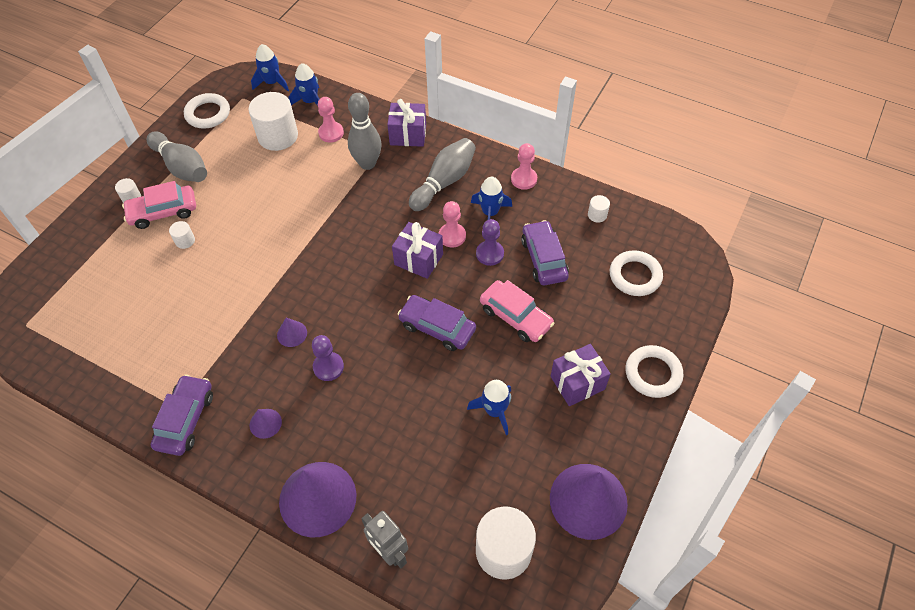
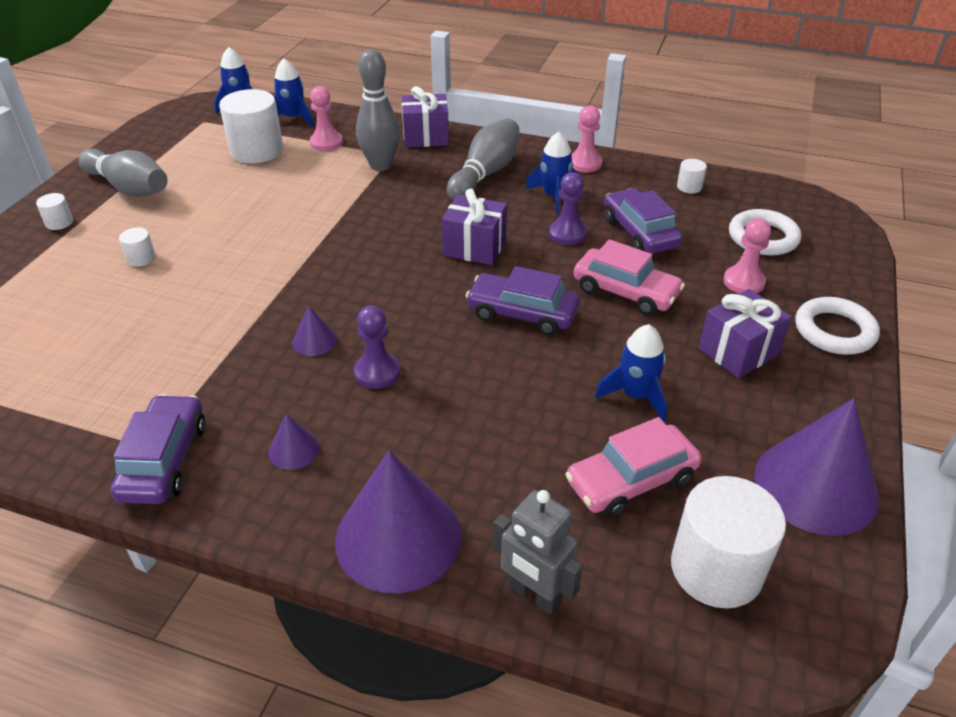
camera: 10 degrees left, 15 degrees down
pink car [122,181,196,229] -> pink car moved to [565,417,702,517]
white ring [184,93,230,129] -> none
pink pawn [438,201,466,248] -> pink pawn moved to [723,218,771,294]

